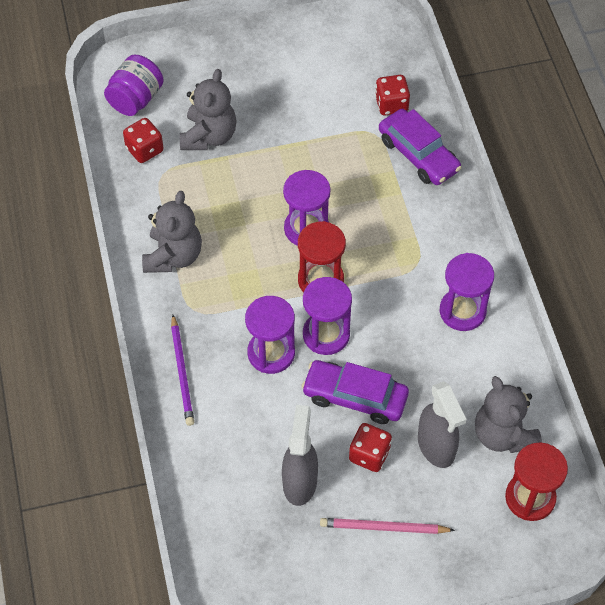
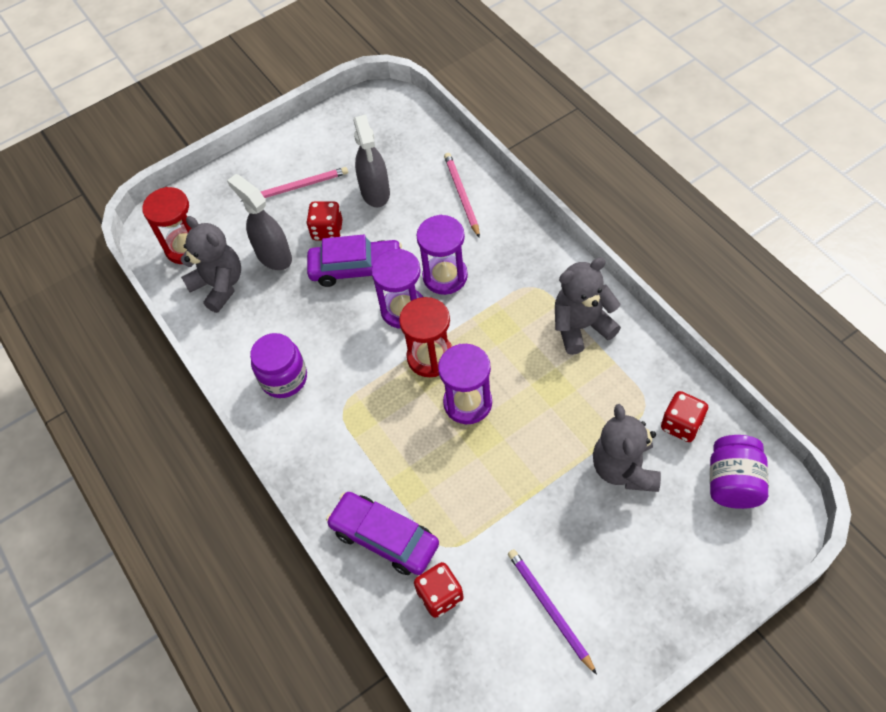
camera: 165 degrees right, 0 degrees up
grey teddy bear [142,191,202,273] -> grey teddy bear turned 75 degrees clockwise [555,258,621,355]
purple pencil [171,315,194,426] -> purple pencil moved to [508,549,597,675]
purple hourglass [440,253,494,331] -> purple jar [250,333,307,398]
none -> pink pencil [444,153,480,238]

